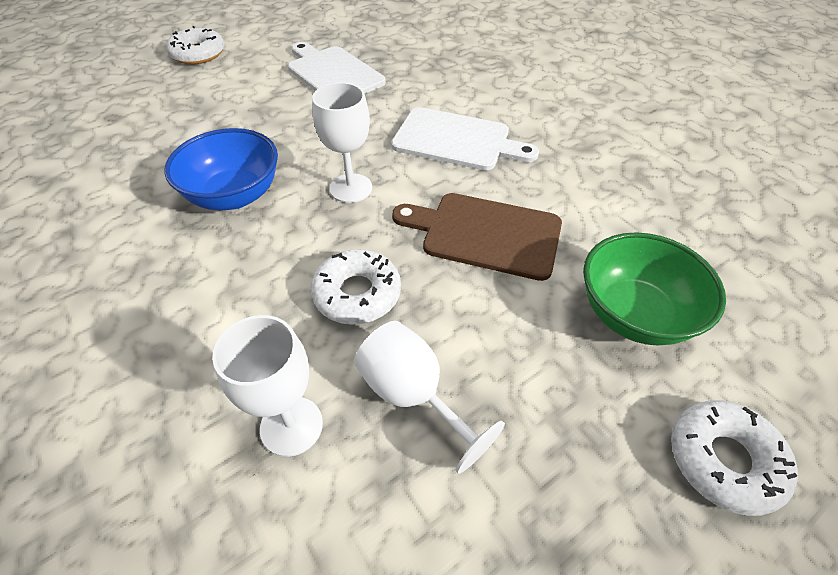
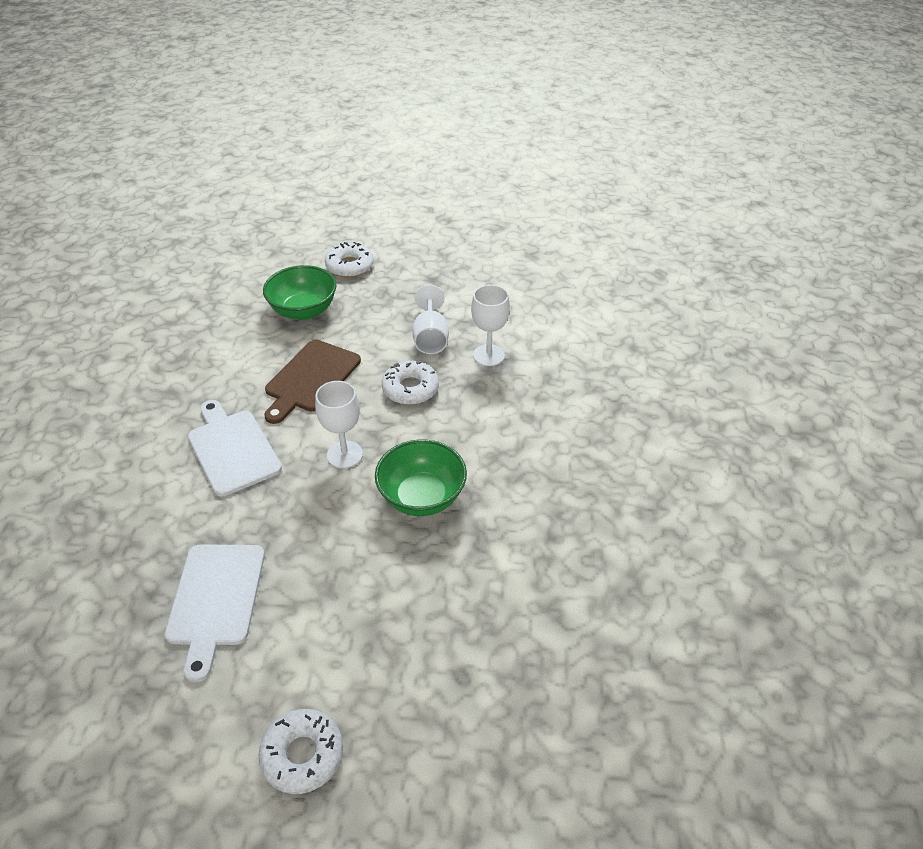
camera: 140 degrees left, 5 degrees down
blue bowl [164,128,278,210] -> green bowl [375,439,467,516]
brown cutting board [392,193,562,281] -> brown cutting board turned 60 degrees clockwise [264,340,361,424]

